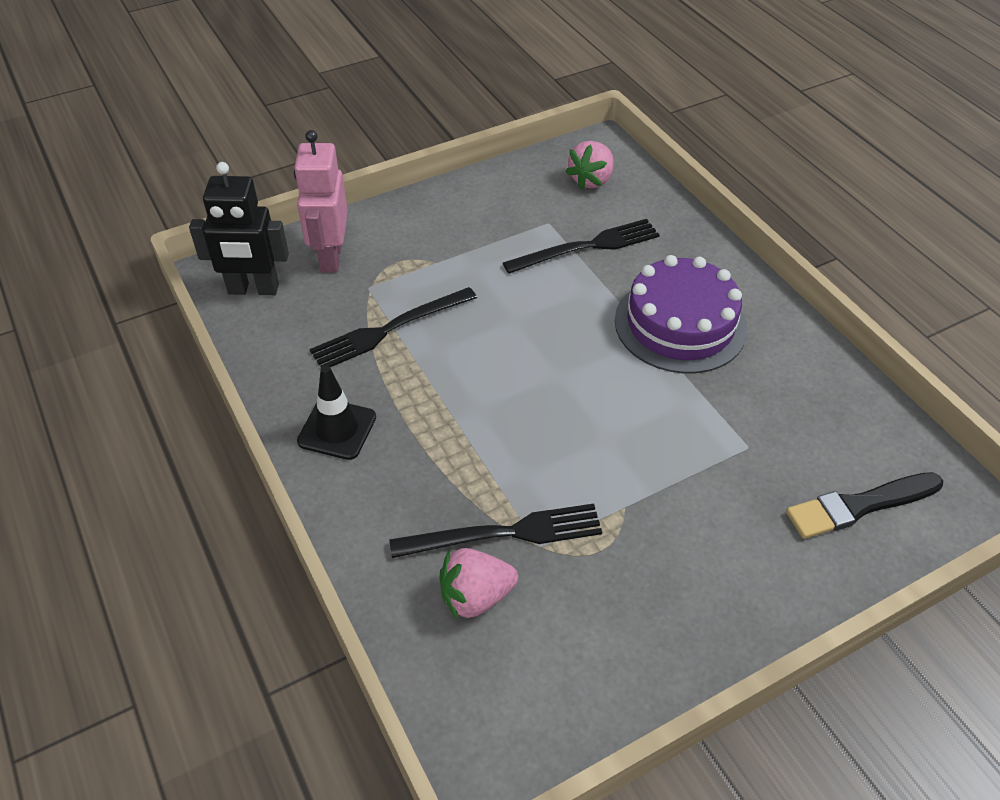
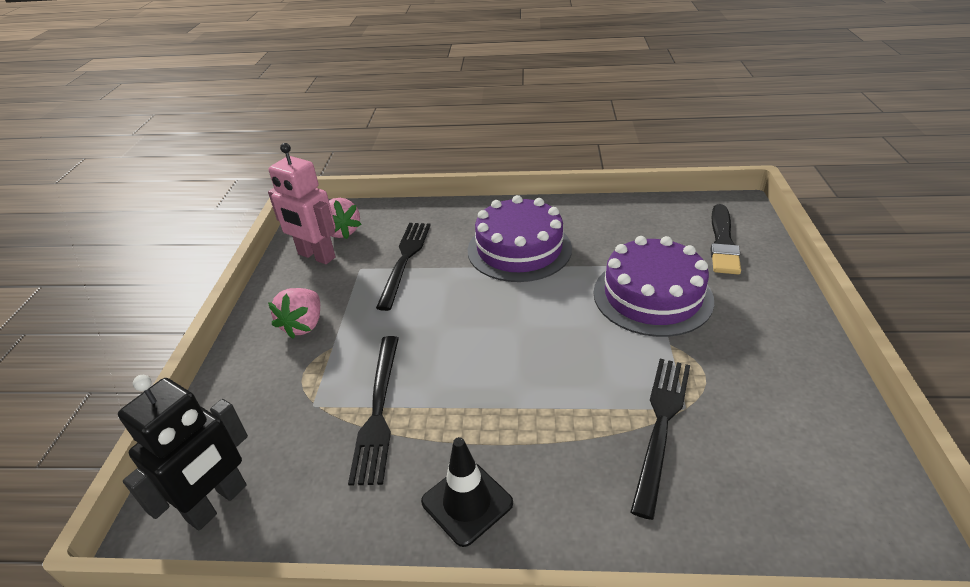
camera: 55 degrees left, 10 degrees down
pink robot [294,130,348,272] -> pink robot moved to [268,143,336,264]
pink strawberry [440,548,518,621] -> pink strawberry moved to [268,288,320,339]
none -> purple cake [593,236,714,337]

